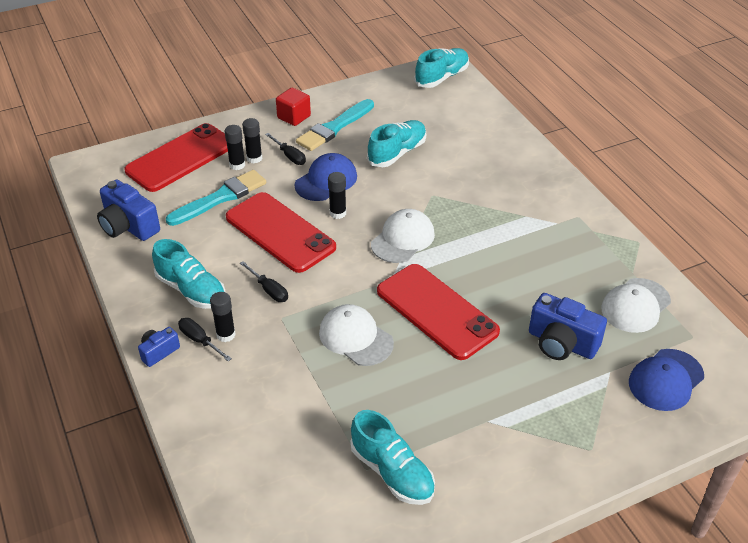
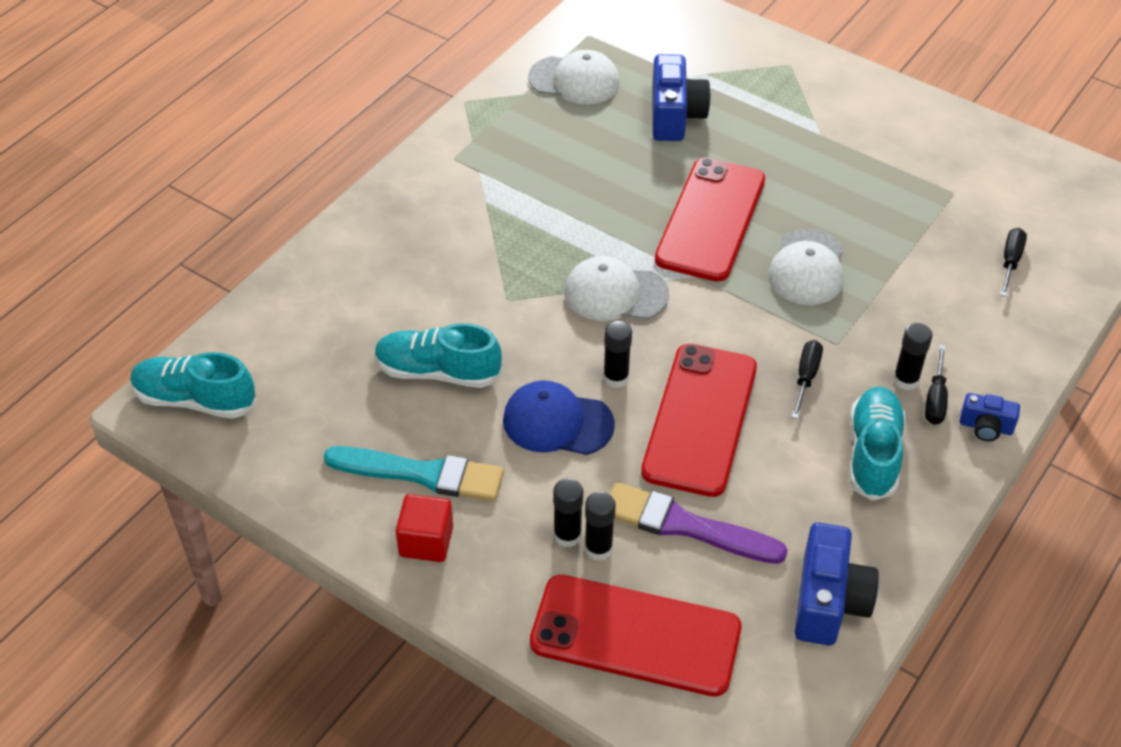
camera: 120 degrees left, 5 degrees up
turquoise brush [166,170,266,226] -> purple brush [610,483,788,564]
black screwdriver [265,133,306,165] -> black screwdriver moved to [1000,228,1027,296]
turquoise shoe [350,410,435,505] -> none
blue cap [629,349,704,411] -> none

